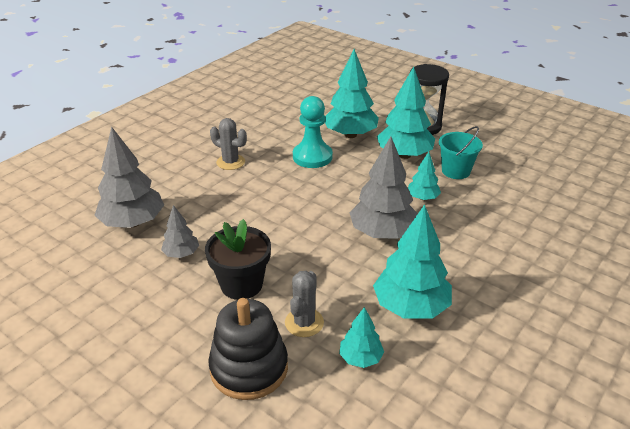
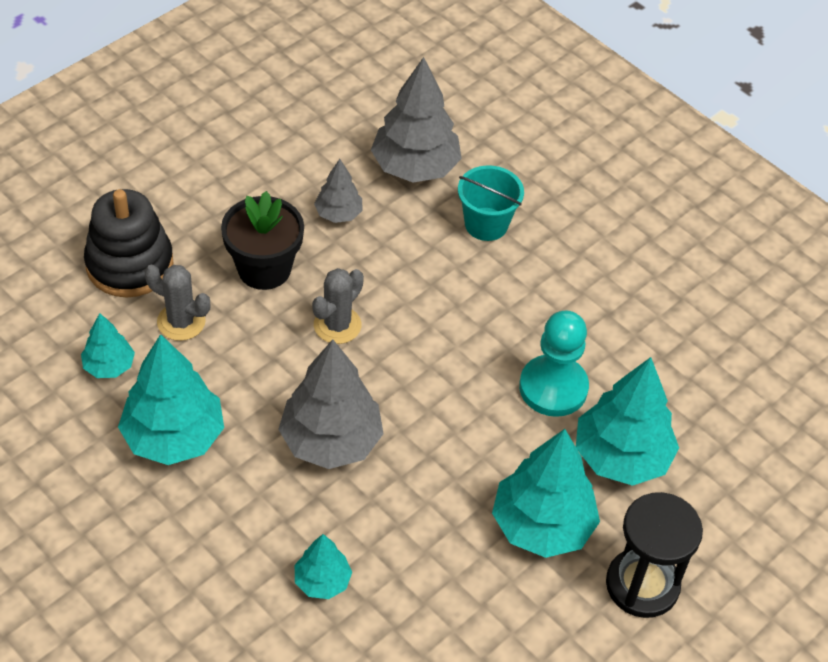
camera: 95 degrees right, 15 degrees up
grey cactus [210,118,247,170] -> grey cactus moved to [312,268,364,344]
turquoise tree [408,152,441,200] -> turquoise tree moved to [295,534,352,599]
turquoise bucket [439,126,483,179] -> turquoise bucket moved to [458,165,524,241]

